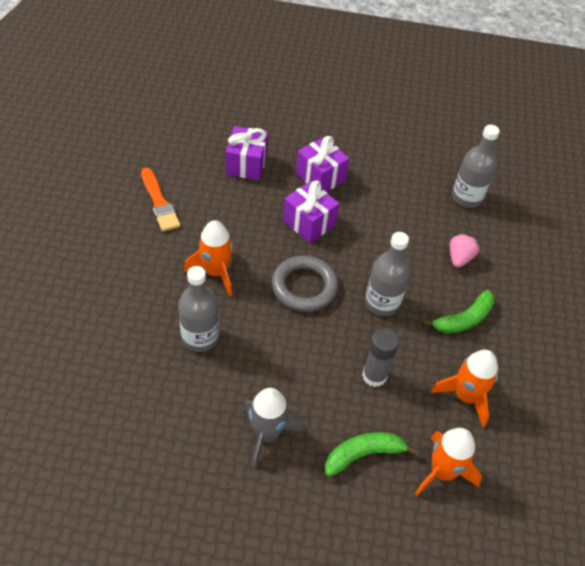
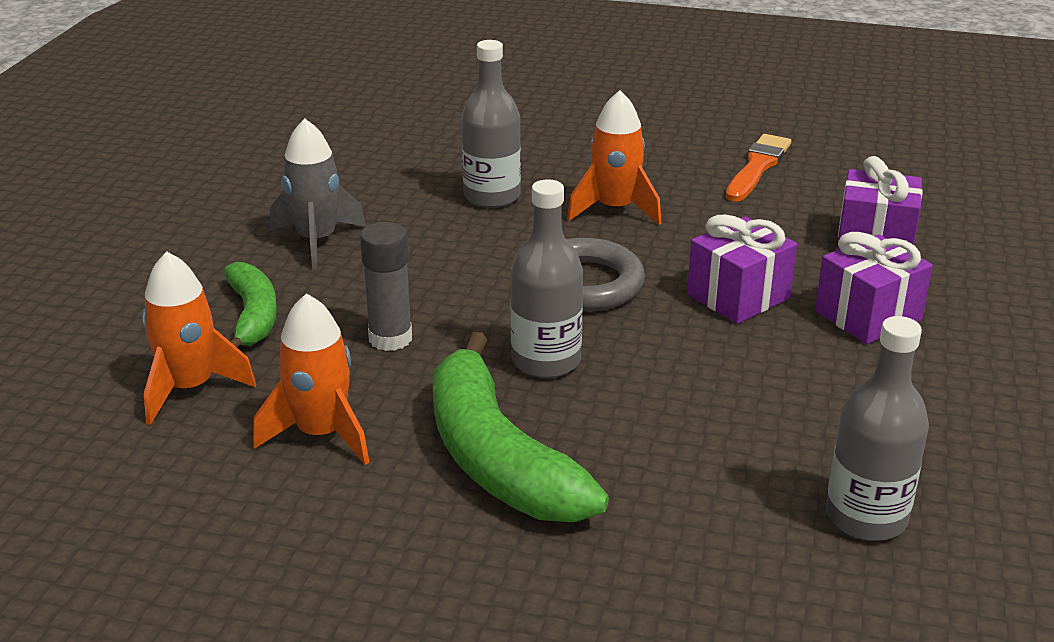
camera: 100 degrees right, 20 degrees down
orange brush [141,168,181,232] -> orange brush turned 135 degrees clockwise [726,134,791,202]
green banana [423,290,494,334] -> green banana [433,332,609,522], size x1.72
pink strawberry [450,233,480,268] -> none

